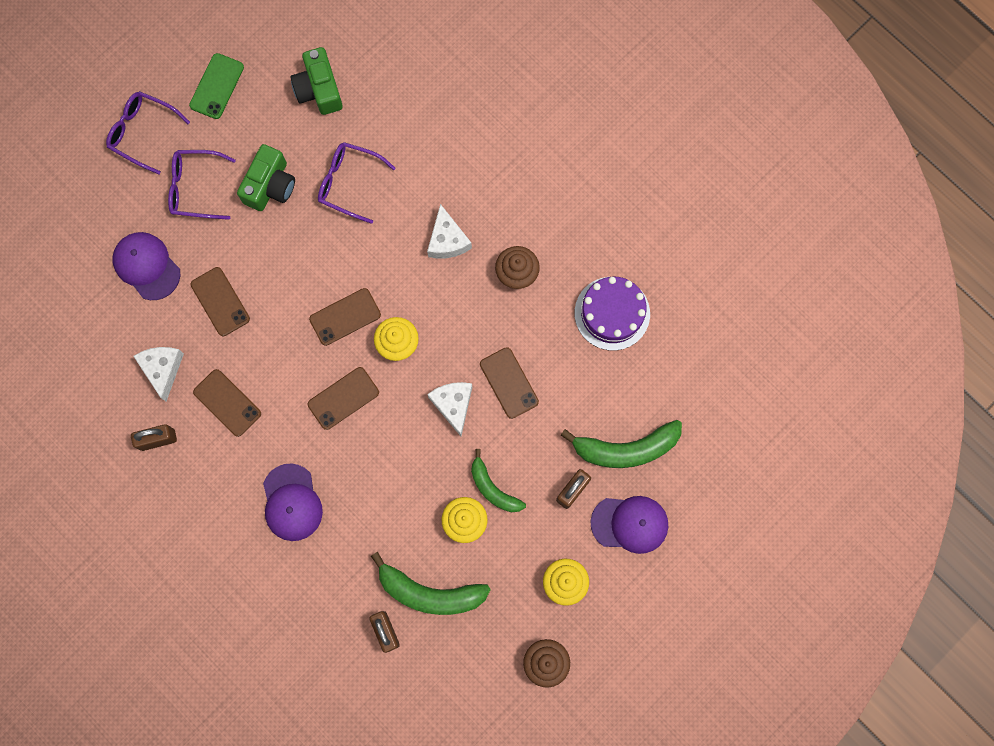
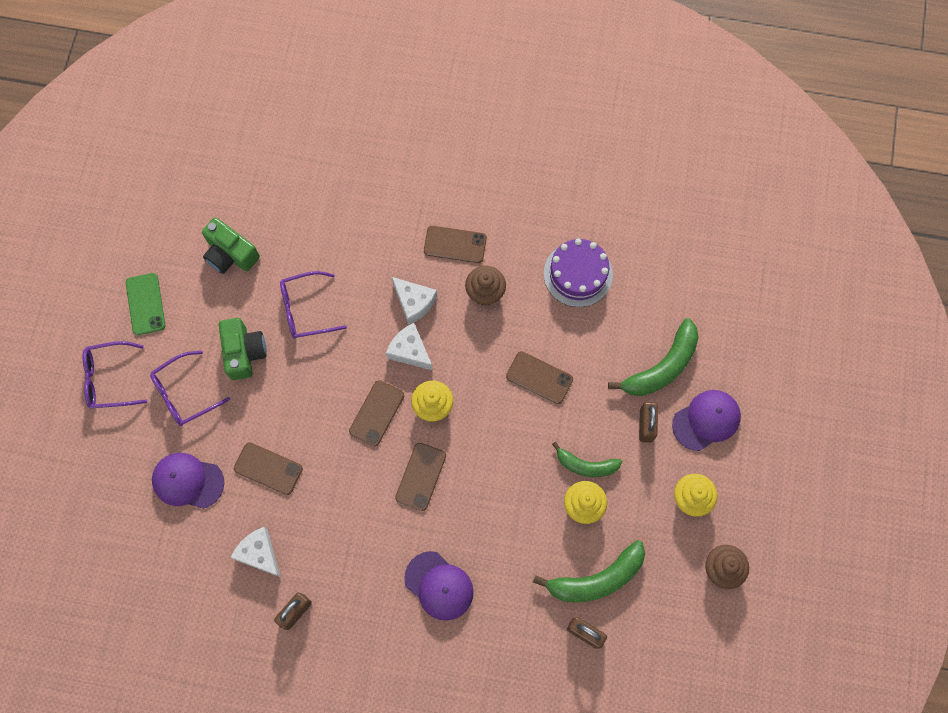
camera: 35 degrees left, 5 degrees down
brown phone [193,369,261,437] -> brown phone moved to [424,226,487,263]
white cheese [427,382,472,436] -> white cheese moved to [386,323,433,371]

